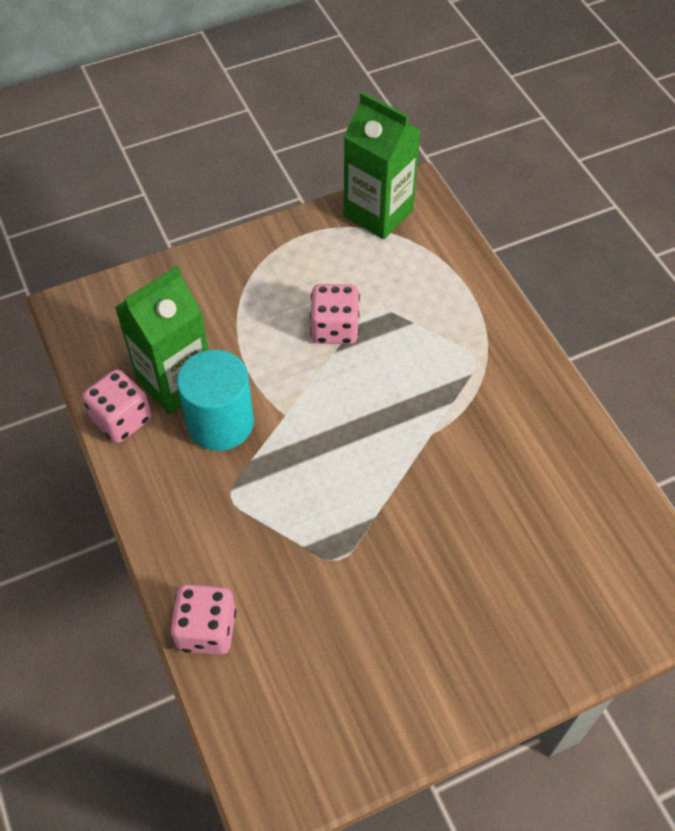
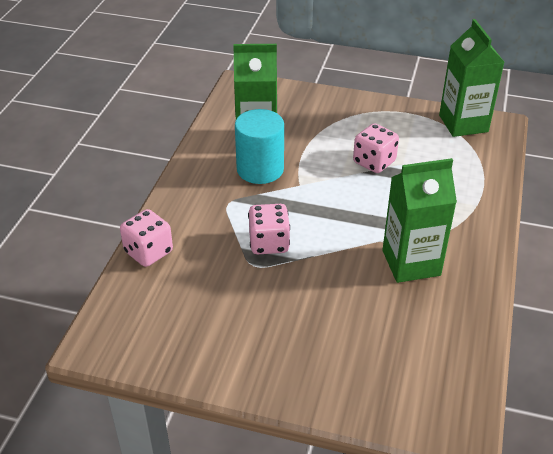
camera: 40 degrees right, 15 degrees down
pink dice [82,369,152,443] -> pink dice moved to [248,204,290,254]
none -> green carton [382,158,457,283]

